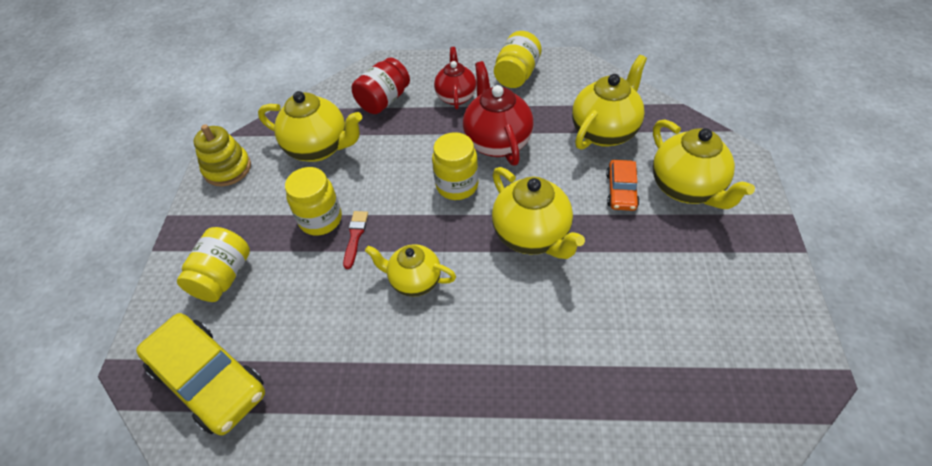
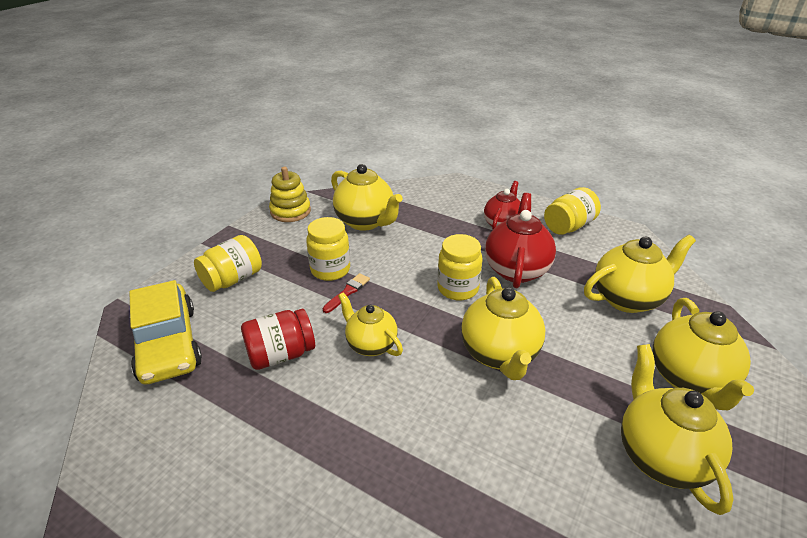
camera: 25 degrees right, 15 degrees down
red jar [352,58,410,114] -> red jar moved to [241,309,315,370]
orange car [606,160,640,211] -> none
none -> yellow teapot [621,344,734,515]

